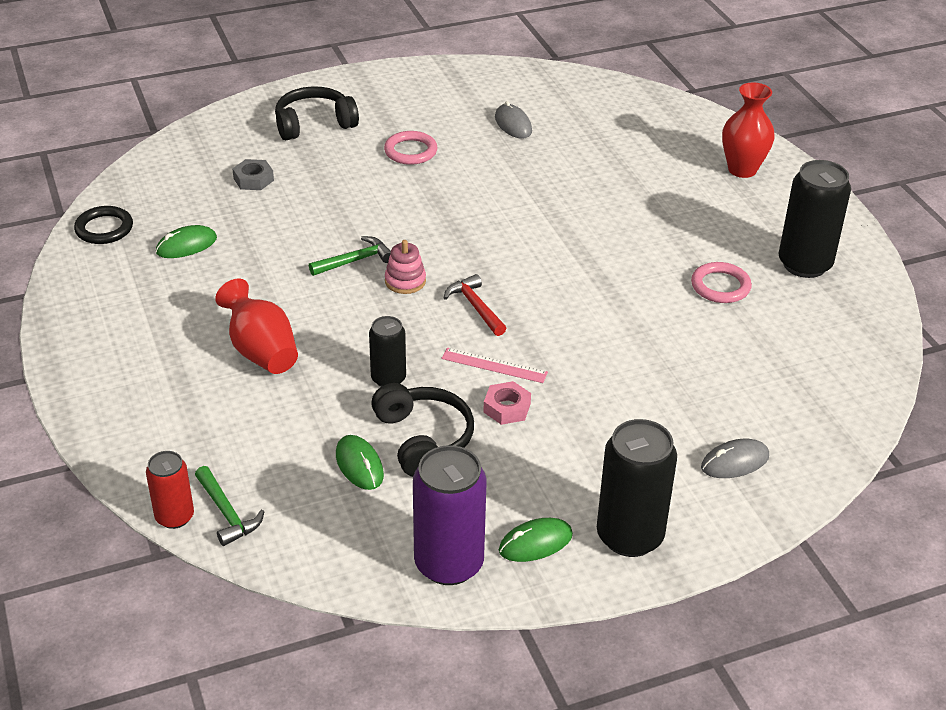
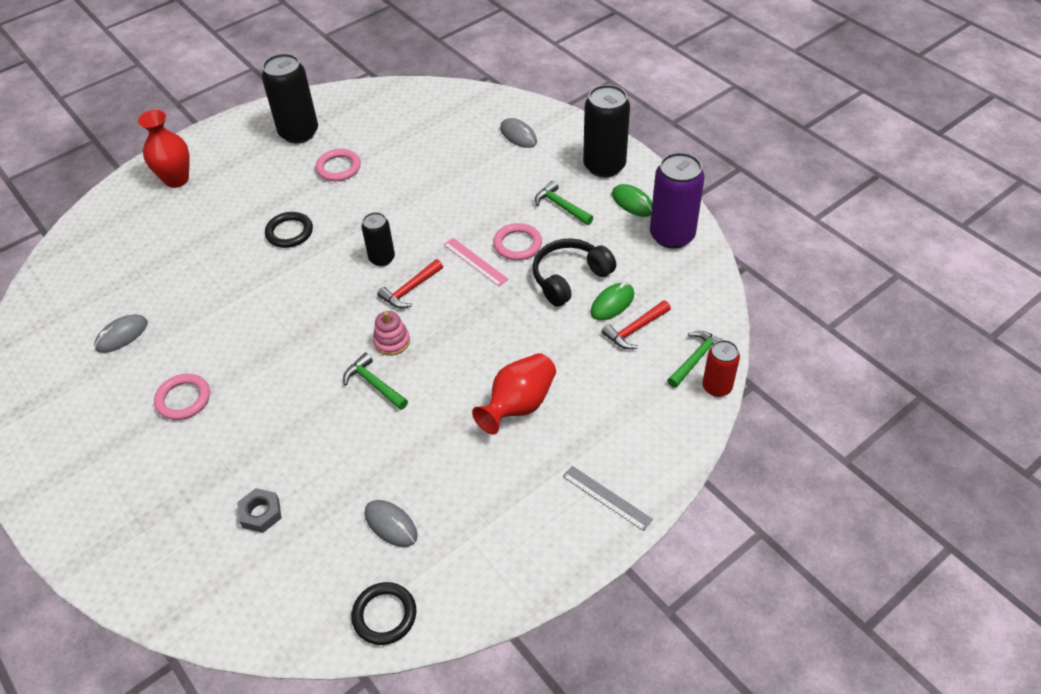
camera: 105 degrees left, 10 degrees up
green mouse [156,225,217,258] -> grey mouse [365,500,418,547]
black headphones [275,87,359,140] -> none
black can [369,316,406,387] -> black can moved to [361,212,395,266]
pink ruler [441,348,548,383] -> pink ruler turned 45 degrees counterclockwise [443,238,509,286]
pink nut [483,381,531,425] -> pink ring [493,223,542,260]
none -> black ring [265,212,313,248]
none -> green hammer [535,181,593,225]
none -> grey ruler [562,466,653,531]
none -> red hammer [602,300,671,349]

